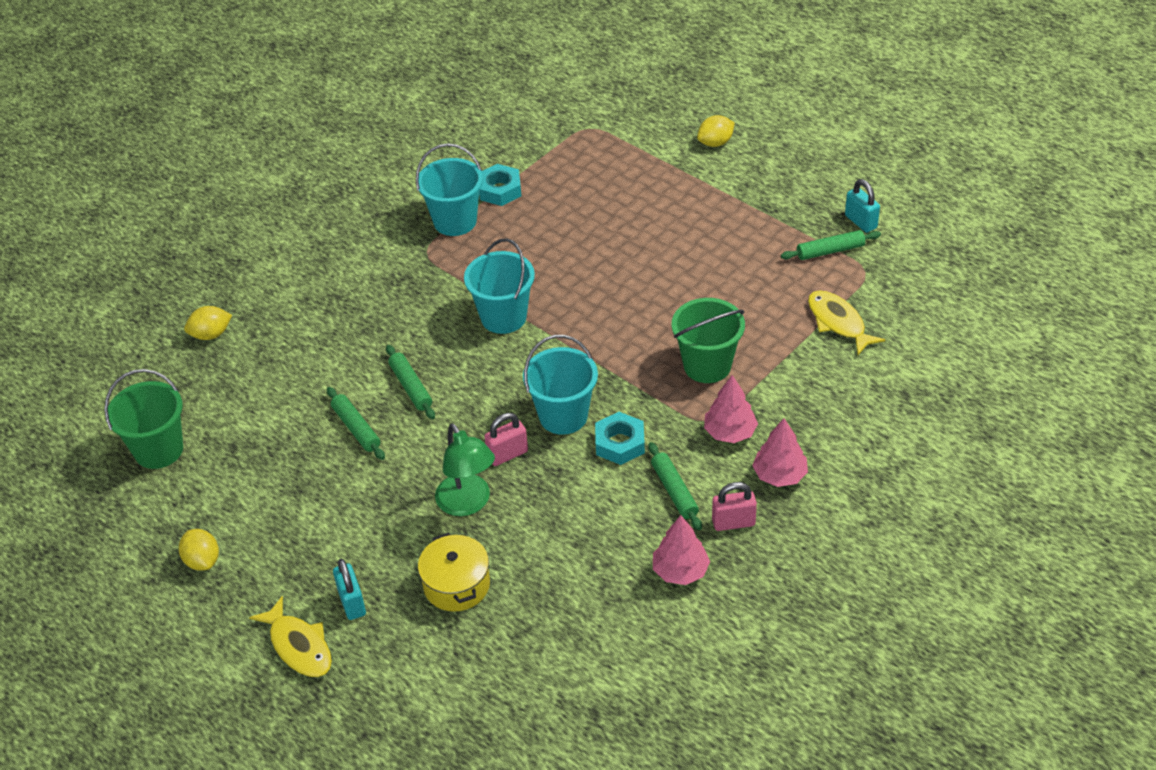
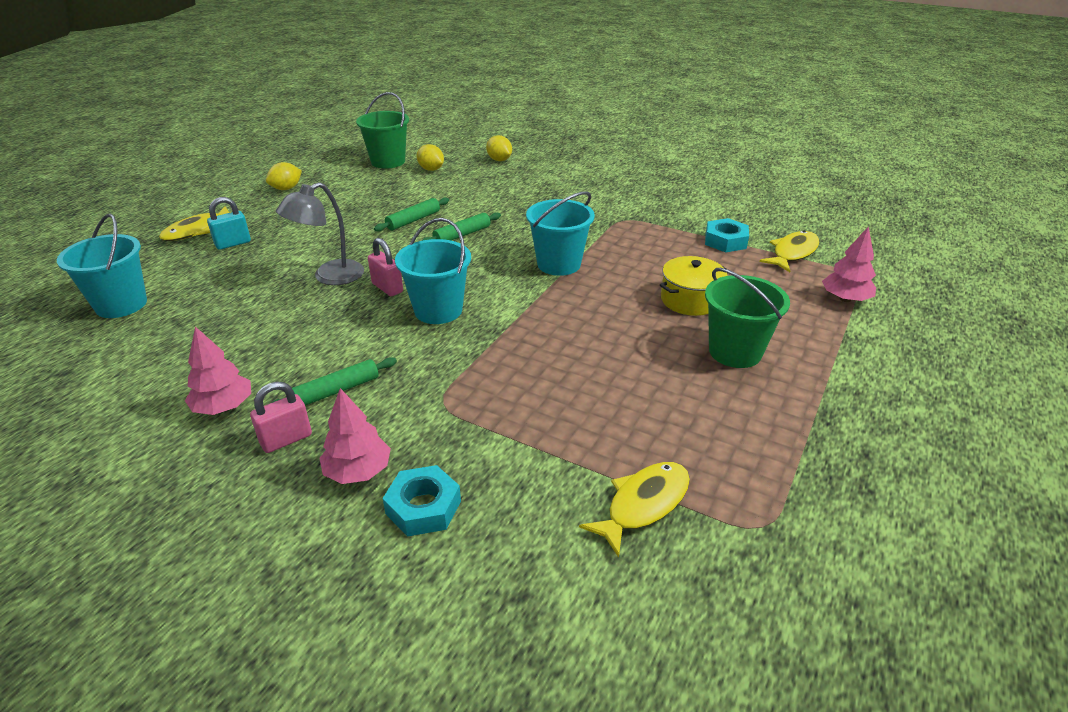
camera: 75 degrees right, 10 degrees down
turquoise bucket [416,144,483,236] -> turquoise bucket moved to [57,214,147,318]
yellow pot [418,533,490,612] -> yellow pot moved to [660,256,727,316]
green lamp [435,423,495,516] -> grey lamp [276,182,364,285]
turquoise nut [595,412,645,465] -> turquoise nut moved to [383,465,461,537]
green bucket [672,298,745,383] -> green bucket moved to [705,268,790,368]
yellow lemon [697,115,735,147] -> yellow lemon moved to [417,144,444,171]
pink tree [704,375,758,443] -> pink tree moved to [822,226,876,302]
pink padlock [712,482,757,531] -> pink padlock turned 75 degrees clockwise [250,381,312,453]
green rolling pin [781,230,881,260] -> none
turquoise padlock [845,179,880,233] -> none
none -> yellow fish [759,231,820,272]

